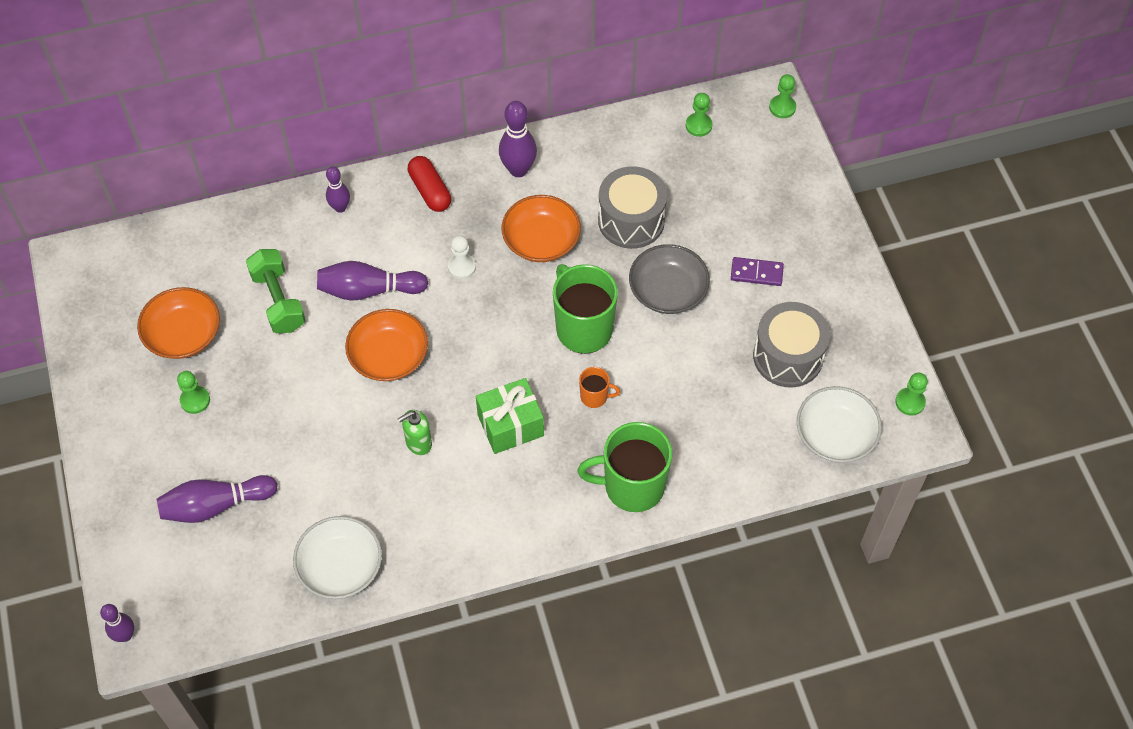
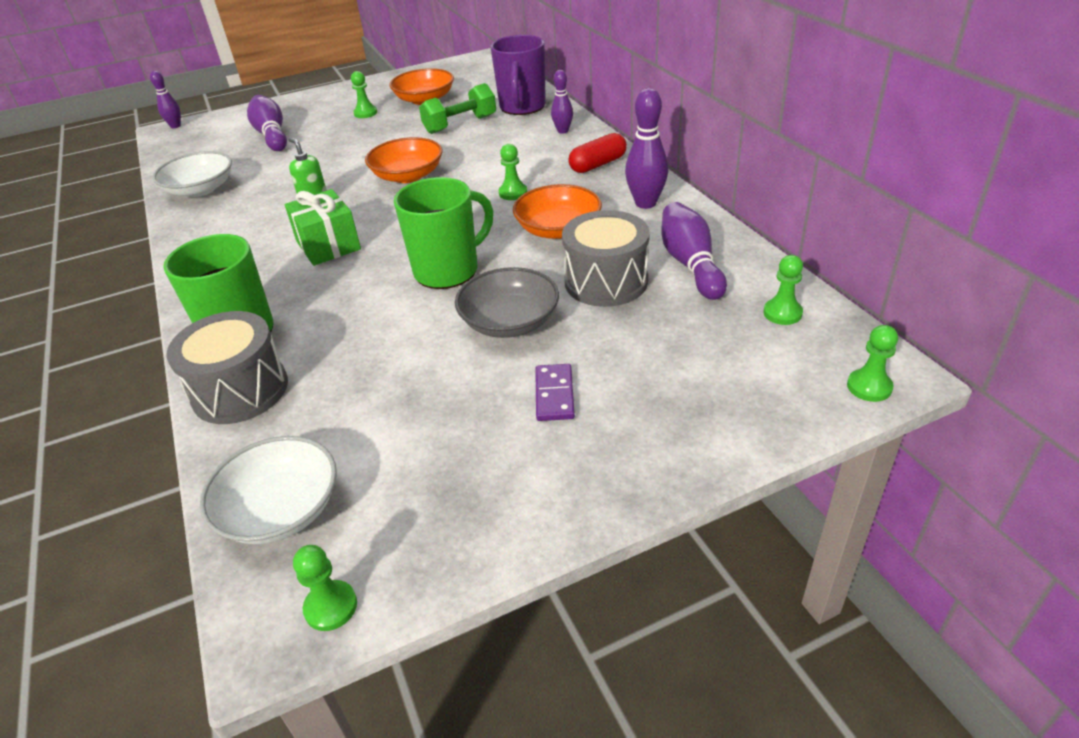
camera: 85 degrees right, 20 degrees down
purple bowling pin [317,261,428,301] -> purple bowling pin moved to [661,202,727,300]
white pawn [448,236,476,279] -> green pawn [499,144,527,200]
orange mug [579,367,620,408] -> none
grey drum [753,302,830,387] -> grey drum moved to [166,311,288,424]
none -> purple mug [491,35,546,115]

